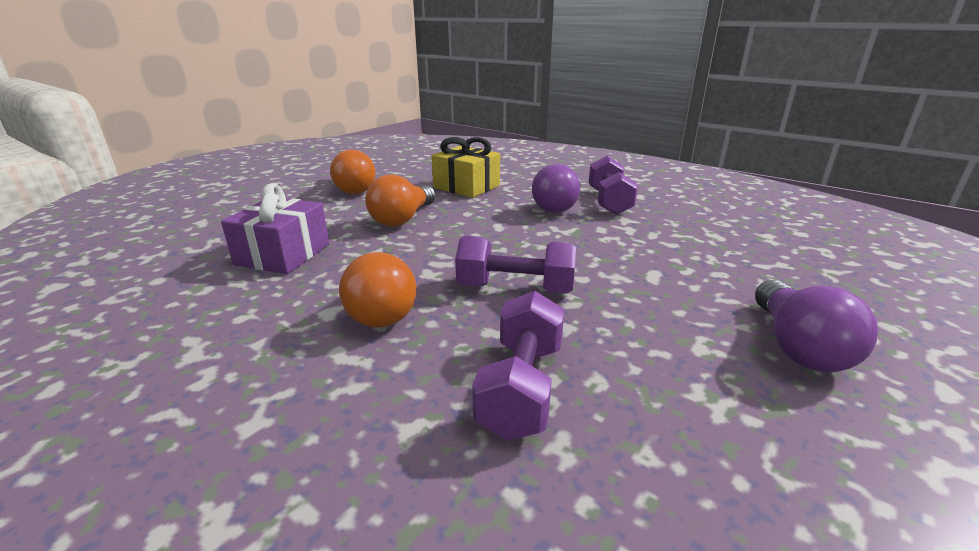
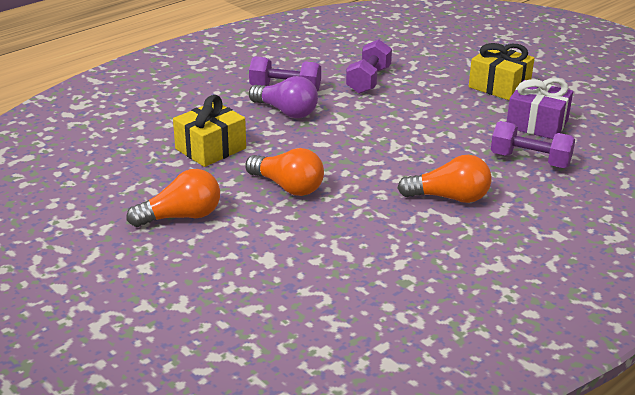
camera: 80 degrees left, 5 degrees up
purple gift [221,183,329,274] -> purple gift moved to [507,78,573,139]
purple dumbbell [455,236,576,294] -> purple dumbbell moved to [346,39,392,94]
purple light bulb [755,280,878,372] -> yellow gift [469,43,534,100]

